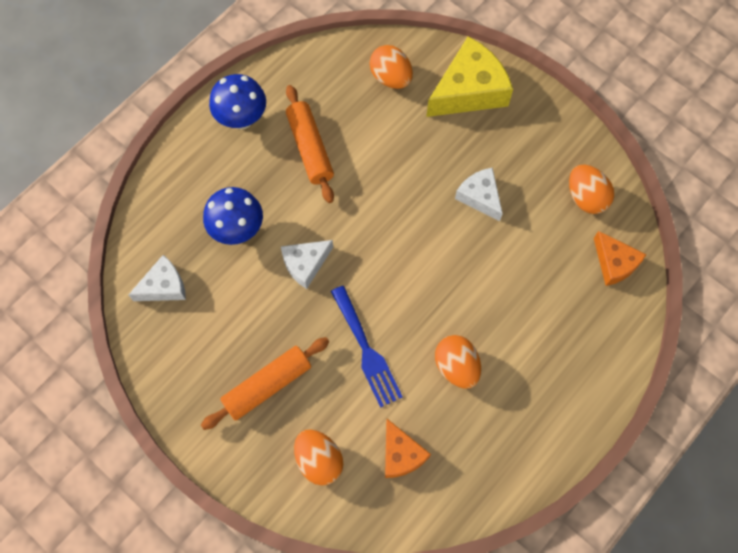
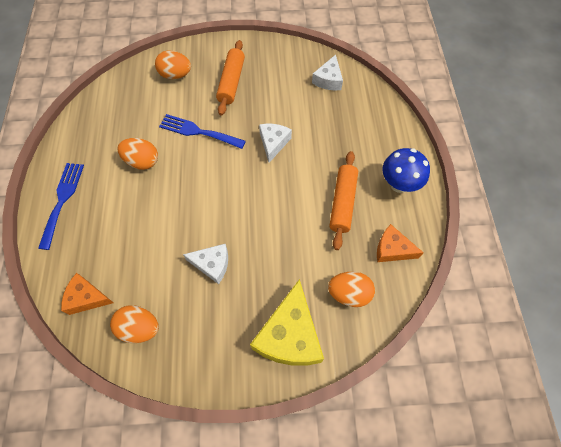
camera: 135 degrees right, 5 degrees down
blue mushroom [203,187,263,245] -> none
orange rolling pin [286,85,334,203] -> orange rolling pin turned 75 degrees clockwise [329,151,358,250]
orange cheese [385,419,431,478] -> orange cheese moved to [377,224,424,262]
none -> blue fork [38,163,84,250]

